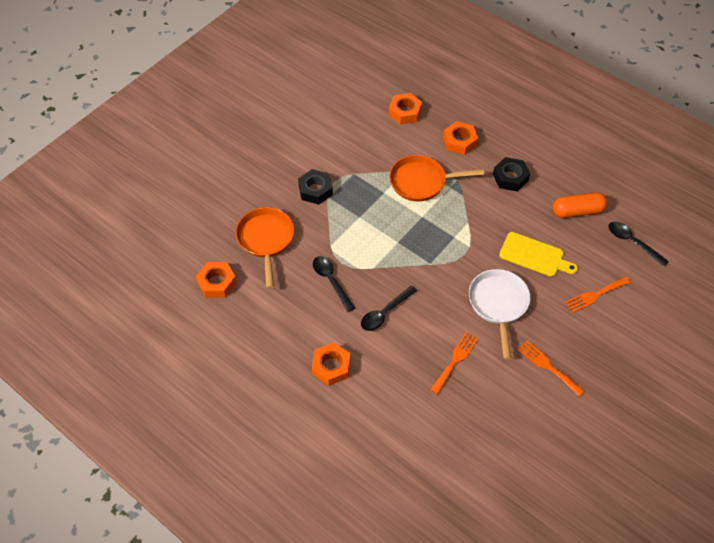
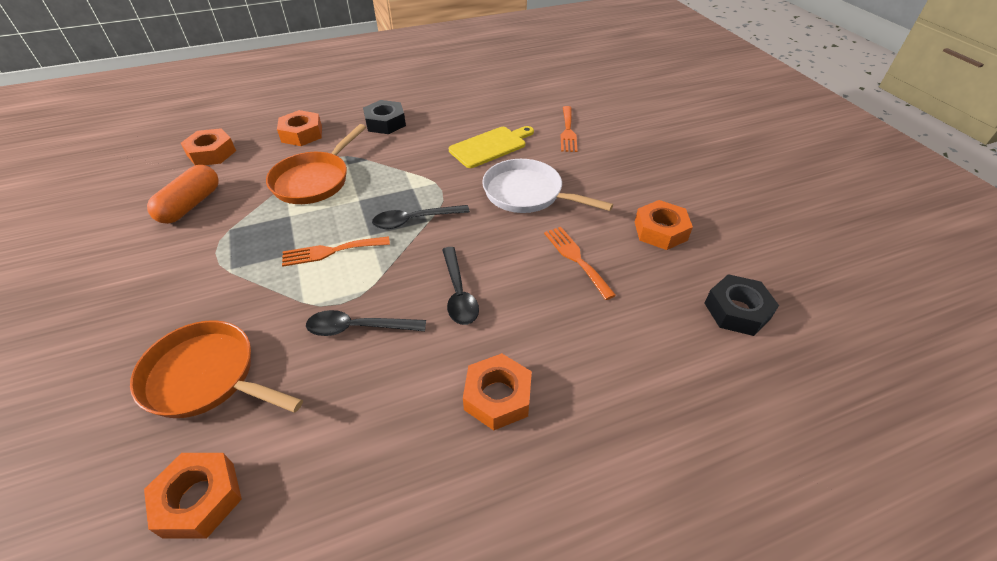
camera: 60 degrees left, 10 degrees down
black nut [298,169,333,205] -> black nut moved to [704,274,779,336]
orange fork [518,341,585,397] -> orange fork moved to [282,236,390,267]
orange capsule [553,192,608,218] -> orange capsule moved to [147,165,219,224]
black spoon [609,222,669,266] -> black spoon moved to [372,205,470,229]
none -> orange nut [635,200,693,250]

